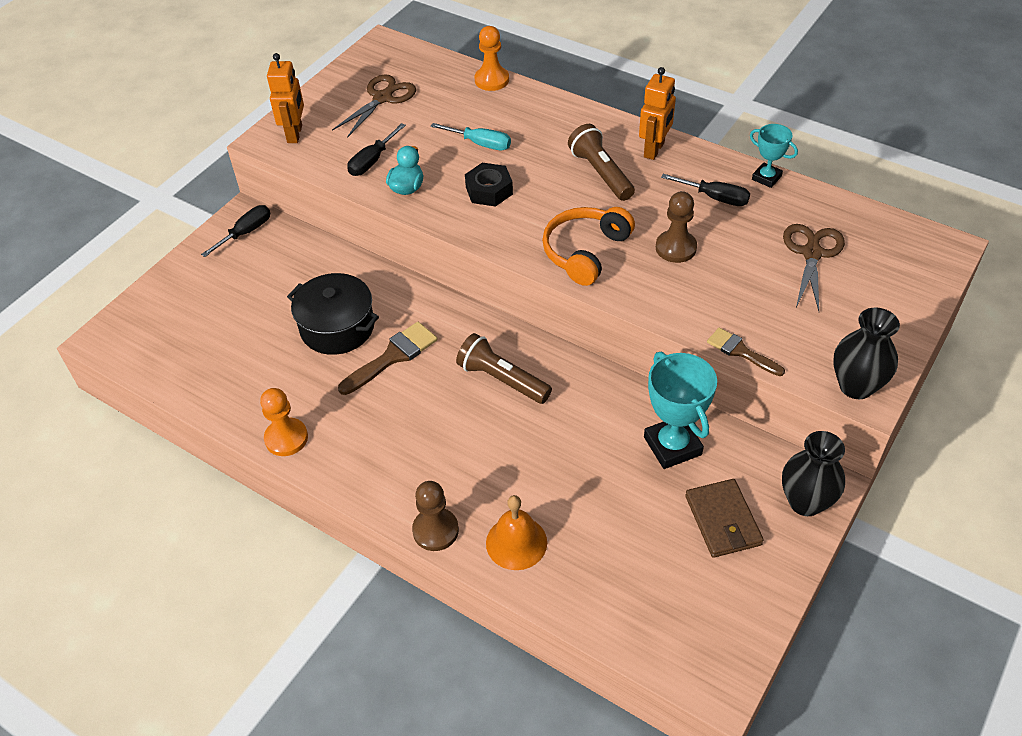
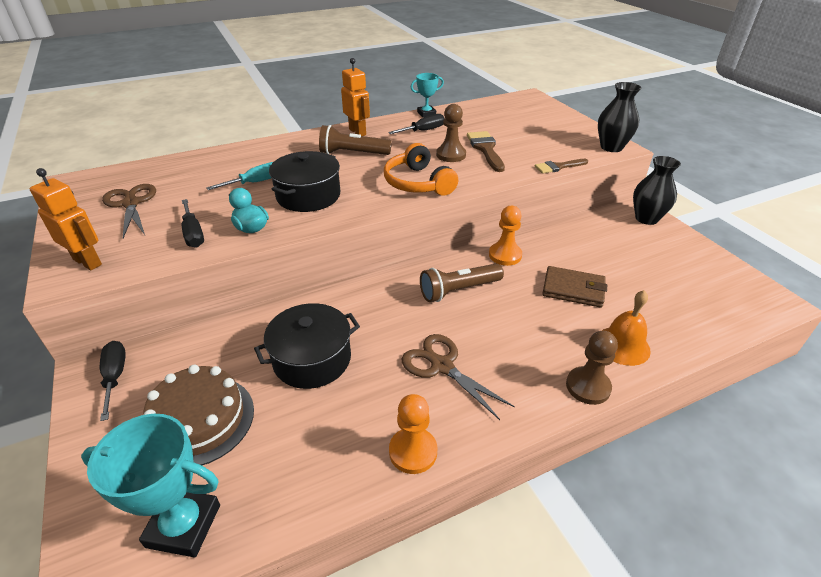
camera: 60 degrees left, 10 degrees down
brown brush [338,322,438,395] -> brown brush moved to [467,131,505,172]
black nut [465,163,513,207] -> black pot [269,151,340,212]
orange pawn [474,26,509,91] -> orange pawn moved to [489,206,522,266]
turquoise trophy [644,352,717,469] -> turquoise trophy moved to [81,414,220,558]
brown wallet [685,479,764,558] -> brown wallet moved to [542,266,607,308]
brown scissors [783,224,845,311] -> brown scissors moved to [402,334,515,420]
none -> brown cake [143,365,254,465]

